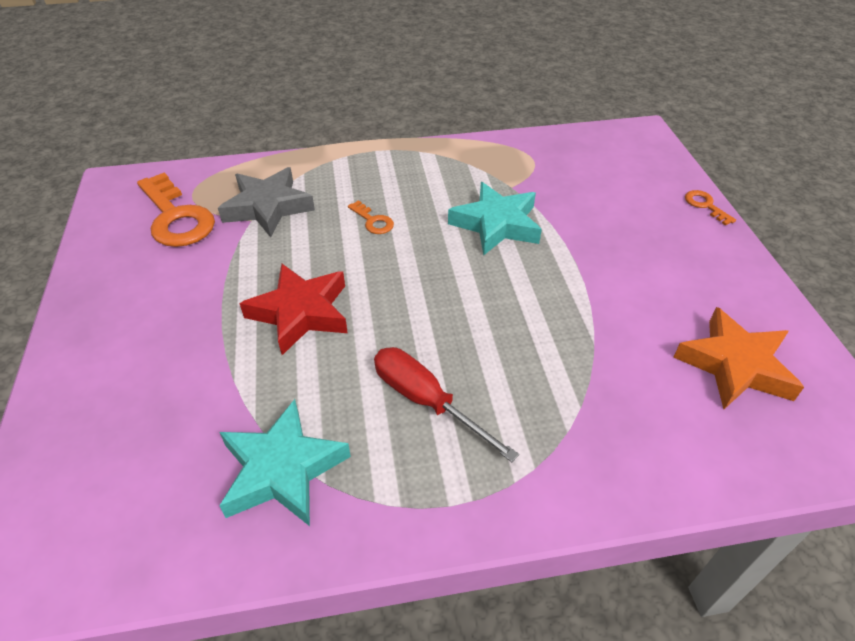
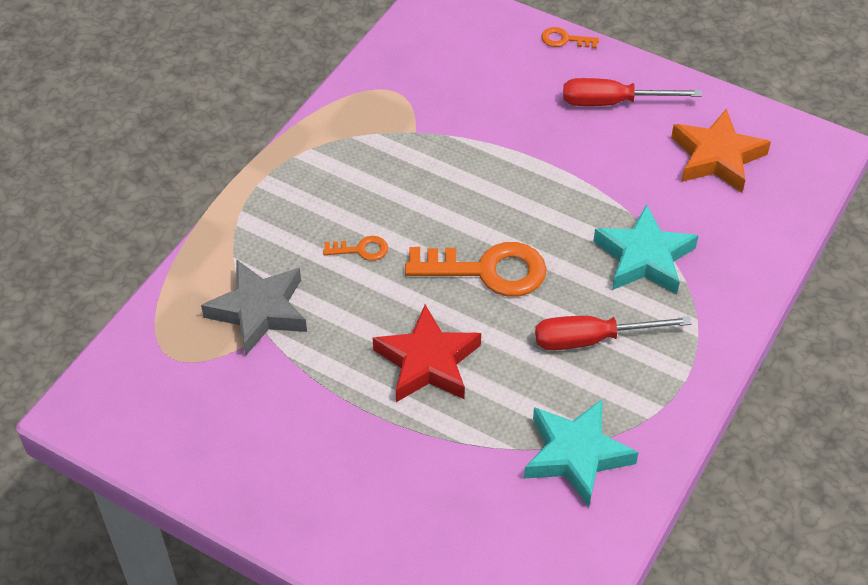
camera: 50 degrees left, 5 degrees up
orange key [137,173,215,247] -> orange key moved to [405,242,547,297]
turquoise star [448,182,542,255] -> turquoise star moved to [593,204,698,294]
none -> red screwdriver [563,78,702,106]

